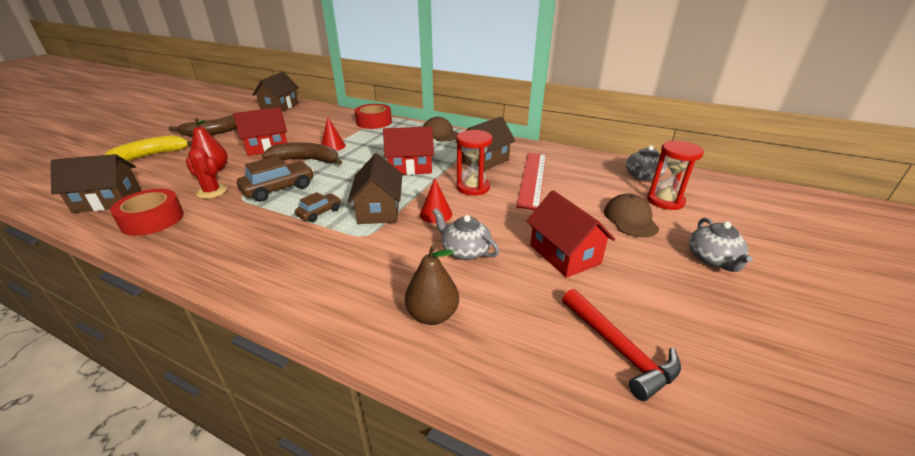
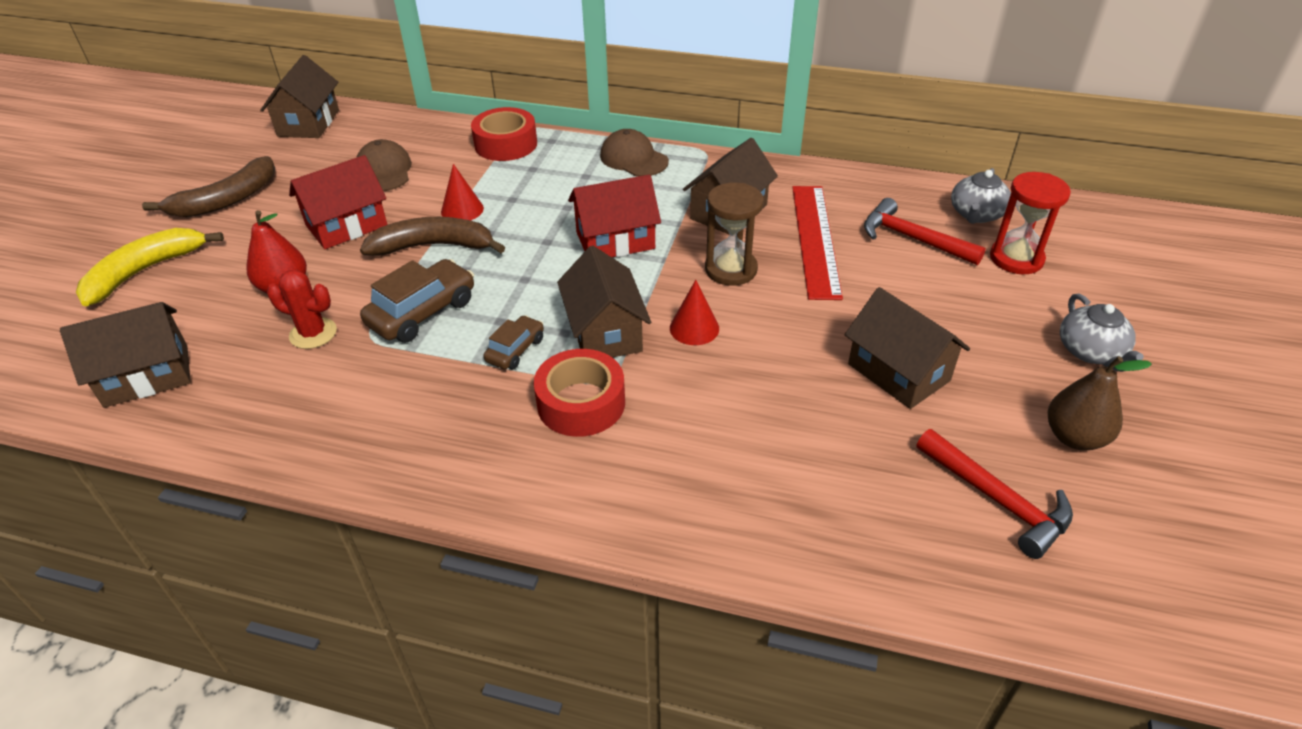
camera: 10 degrees left, 10 degrees up
red tape [110,189,184,236] -> red tape moved to [534,349,625,437]
brown pear [405,245,459,325] -> brown pear moved to [1048,356,1152,450]
grey teapot [432,208,499,260] -> none
red hourglass [457,130,492,196] -> brown hourglass [705,183,764,286]
red house [526,190,615,278] -> brown house [845,287,970,409]
brown cap [604,193,659,237] -> brown cap moved to [356,139,412,191]
none -> red hammer [864,198,986,265]

